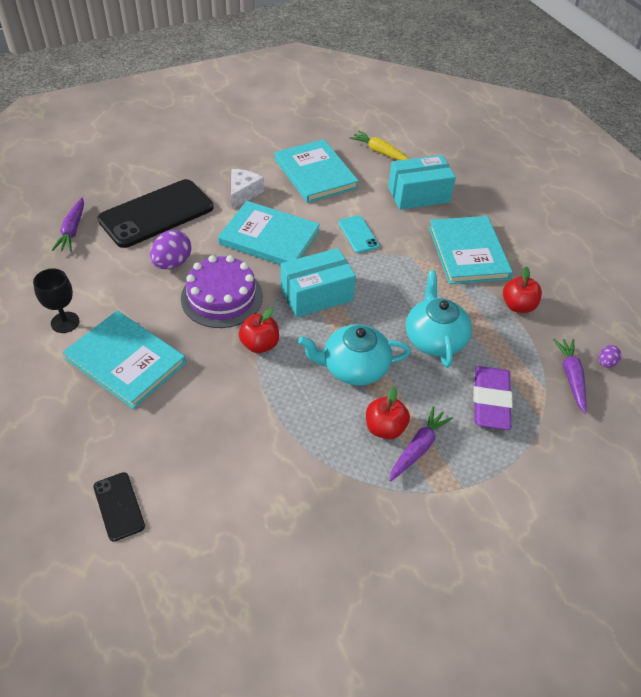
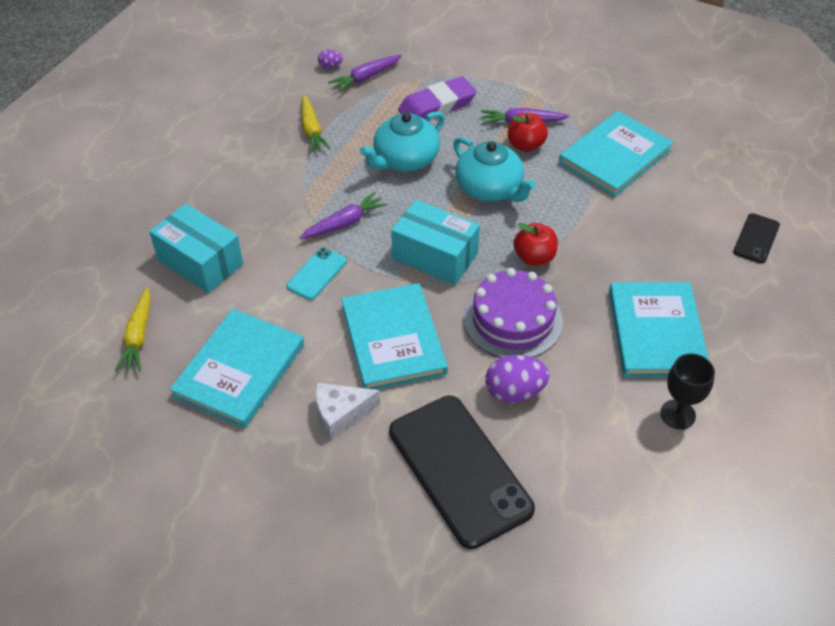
camera: 125 degrees left, 0 degrees up
purple carrot [52,198,84,252] -> purple carrot moved to [300,192,388,239]
black phone [98,179,213,248] -> black phone turned 45 degrees clockwise [389,396,535,549]
turquoise book [429,216,513,284] -> turquoise book moved to [559,111,674,197]
red apple [503,266,542,313] -> yellow carrot [302,95,331,153]

